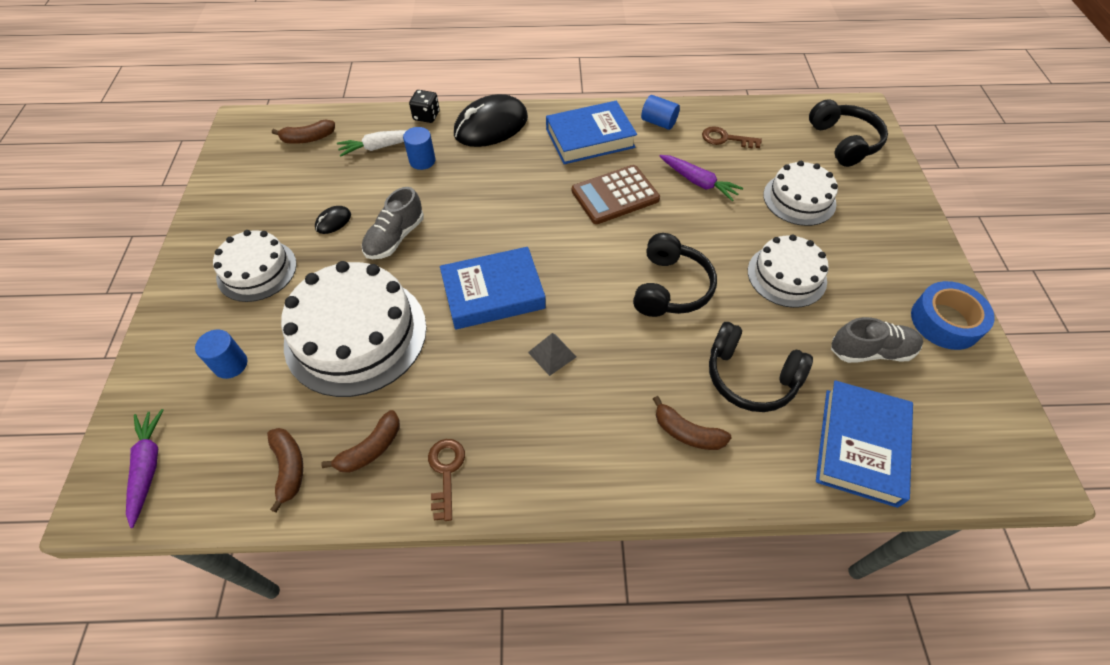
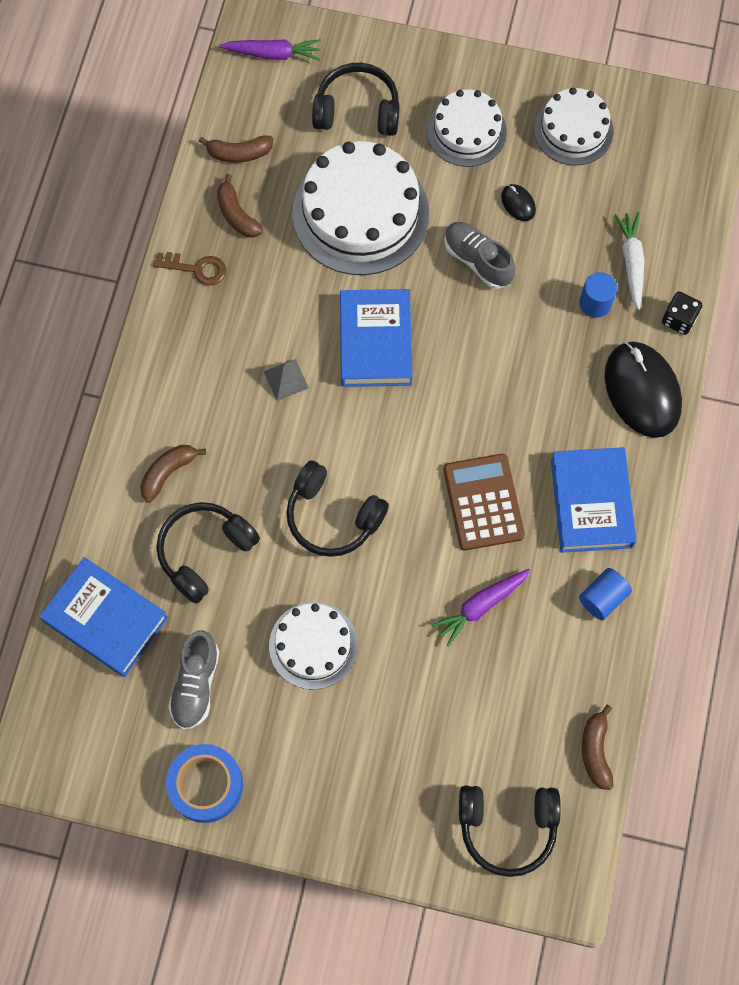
camera: 105 degrees right, 15 degrees up
blue cylinder [195,329,247,379] -> black headphones [312,63,400,136]
brown banana [272,120,335,144] -> brown banana moved to [582,705,614,790]
brown key [702,126,762,148] -> none
white cake [763,161,838,226] -> white cake moved to [534,88,613,166]

